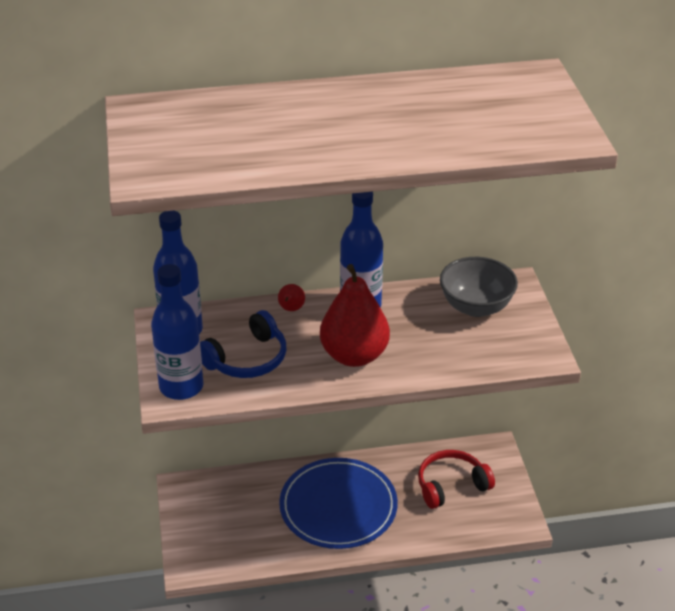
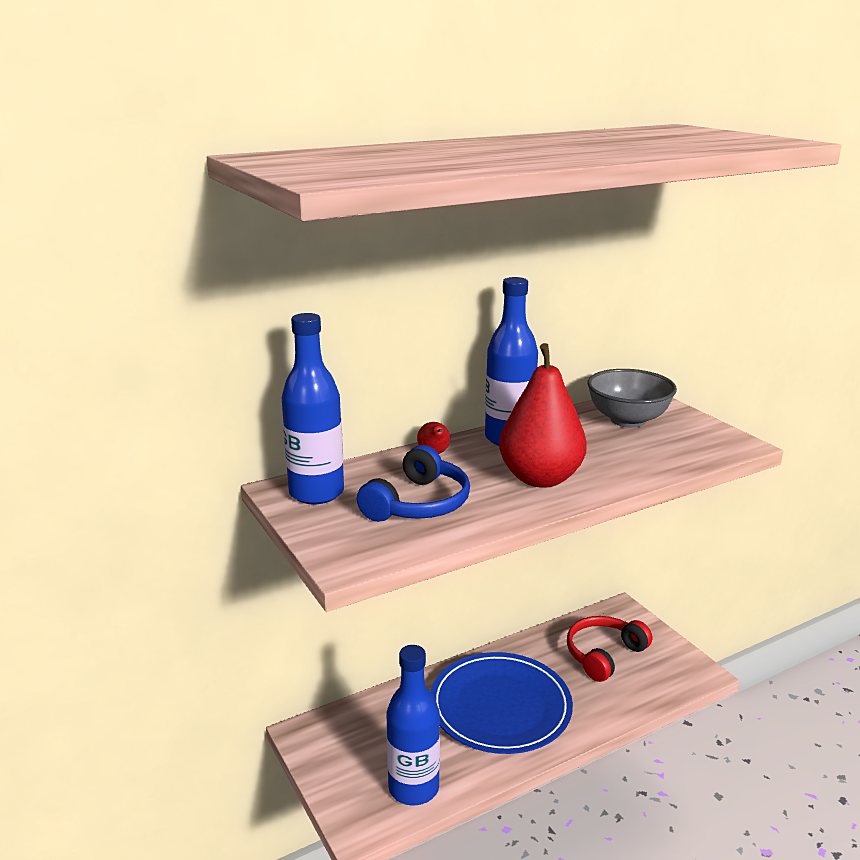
camera: 20 degrees left, 15 degrees down
blue bottle [151,264,204,400] -> blue bottle moved to [387,645,440,805]

